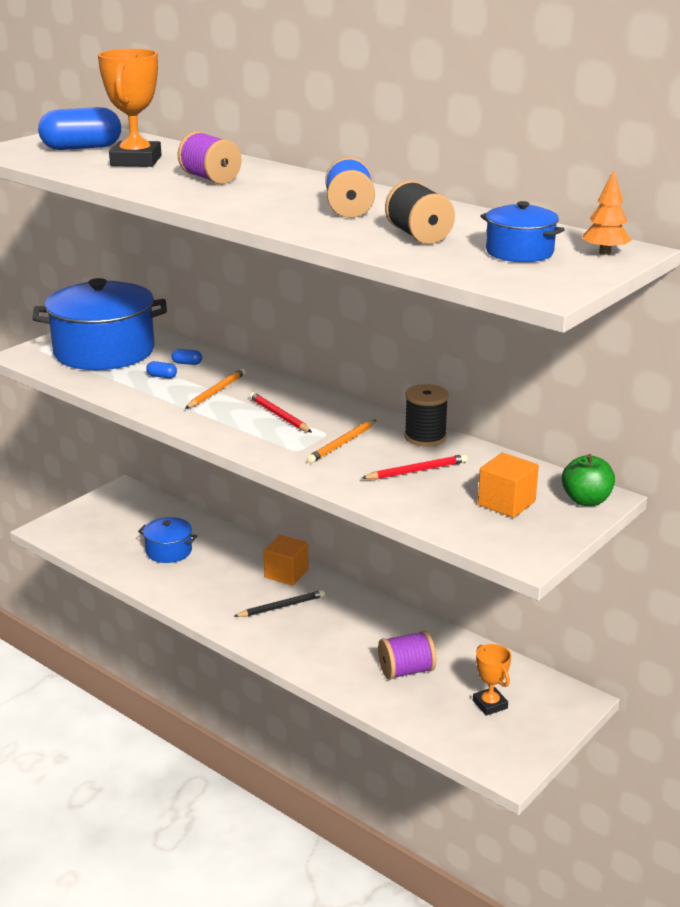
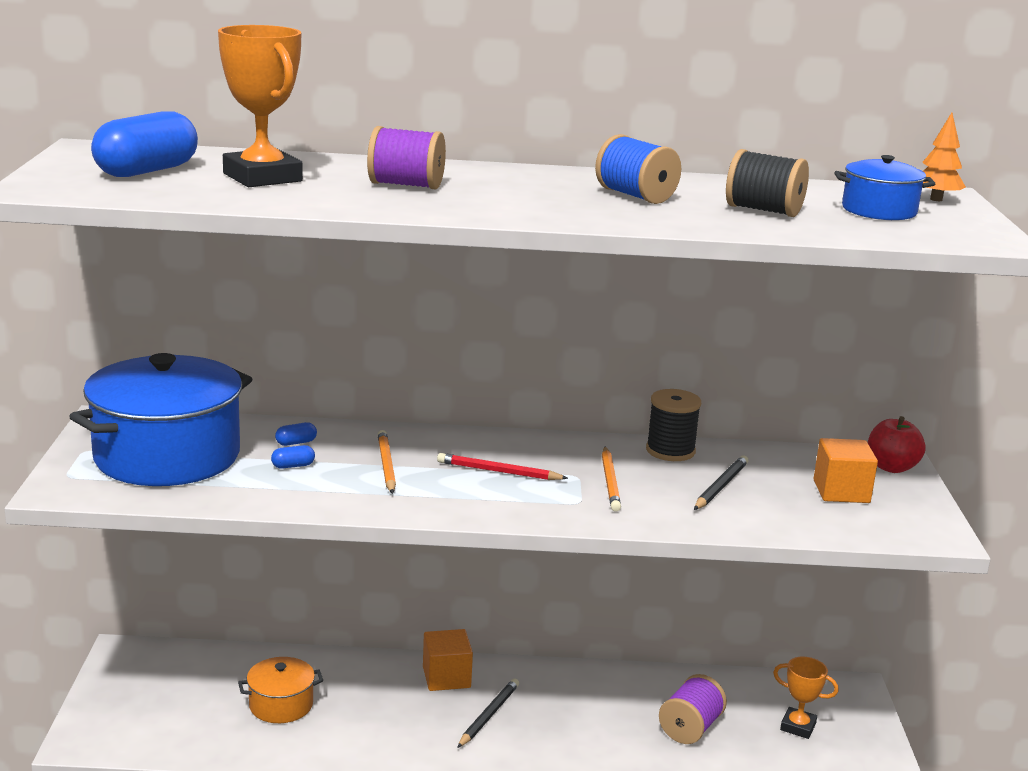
camera: 40 degrees left, 5 degrees down
blue pot [138,517,197,563] -> orange pot [238,657,323,723]
red pencil [362,454,468,479] -> black pencil [694,455,748,510]
green apple [562,454,615,506] -> red apple [868,416,926,473]

